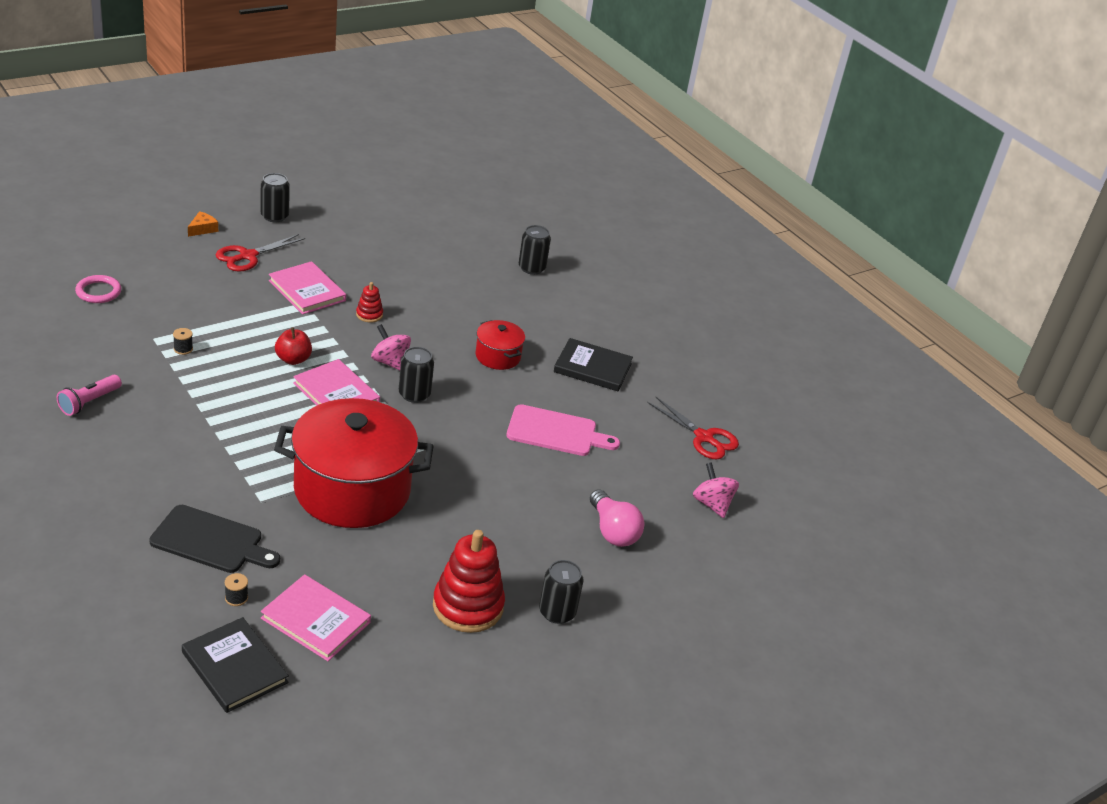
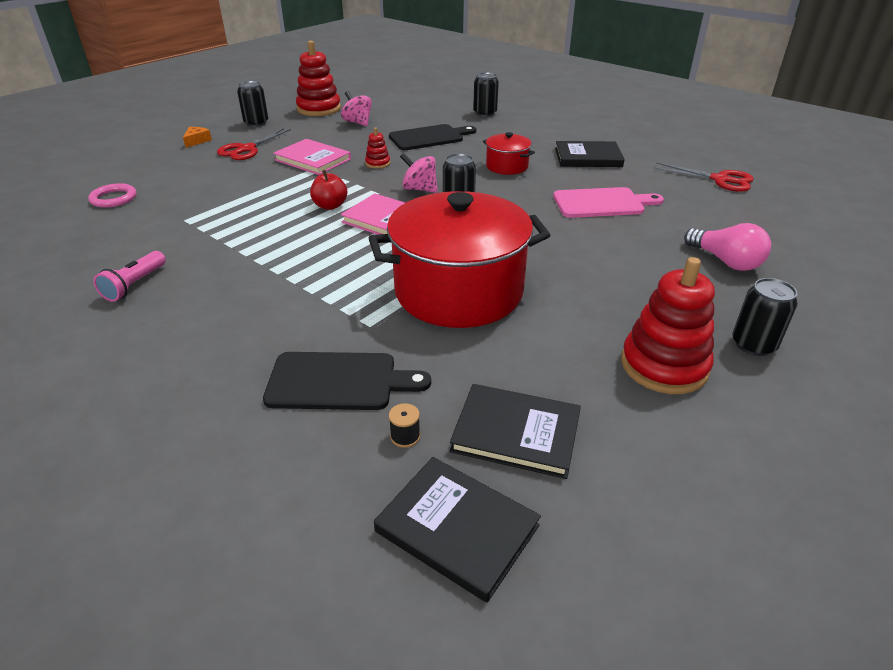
camera: 10 degrees left, 0 degrees up
black spool [173,328,193,355] -> none
pink book [261,574,371,661] -> black book [450,384,581,479]
pink spinning top [693,462,739,518] -> pink spinning top moved to [341,91,372,126]
none -> red stacking toy [296,41,341,116]
none -> black cutting board [389,124,476,150]

